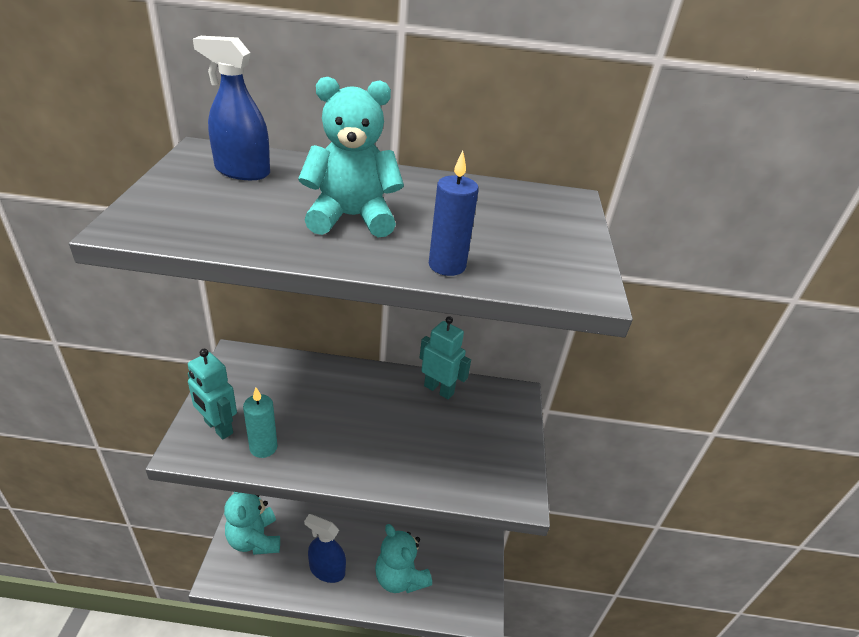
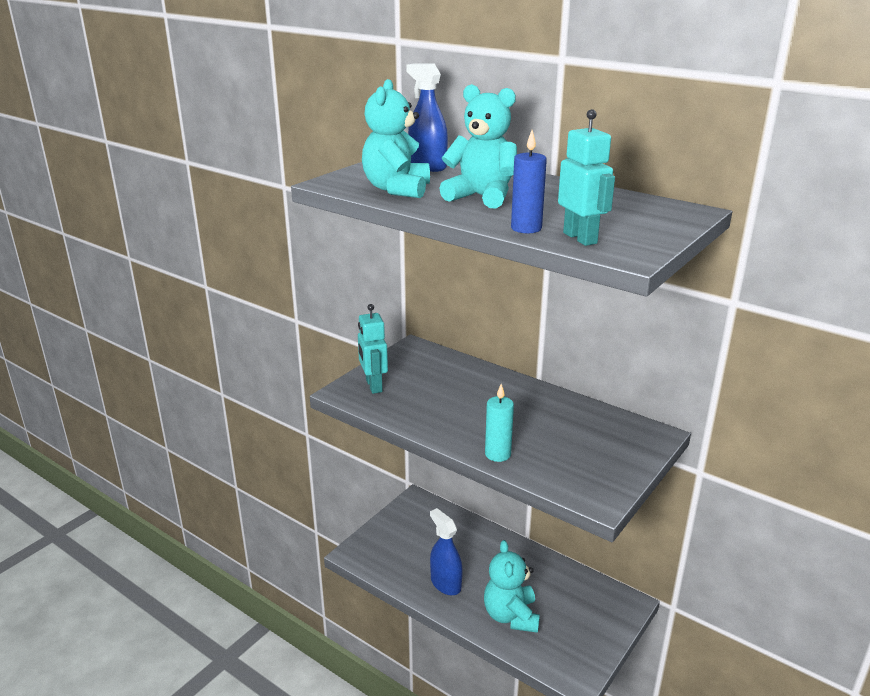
camera: 35 degrees right, 10 degrees down
turquoise teddy bear [224,492,280,555] -> turquoise teddy bear moved to [362,79,430,198]
turquoise candle [243,387,278,458] -> turquoise candle moved to [485,384,514,462]
turquoise robot [420,316,471,400] -> turquoise robot moved to [558,109,615,246]

